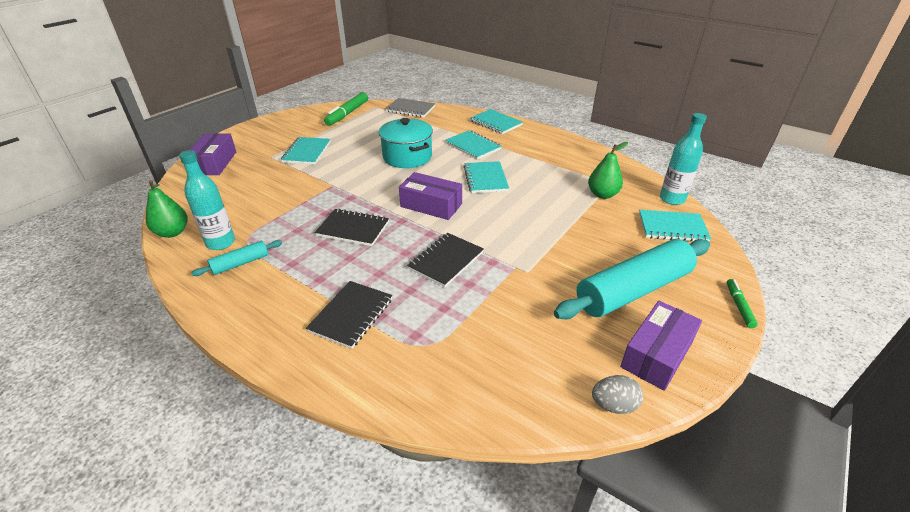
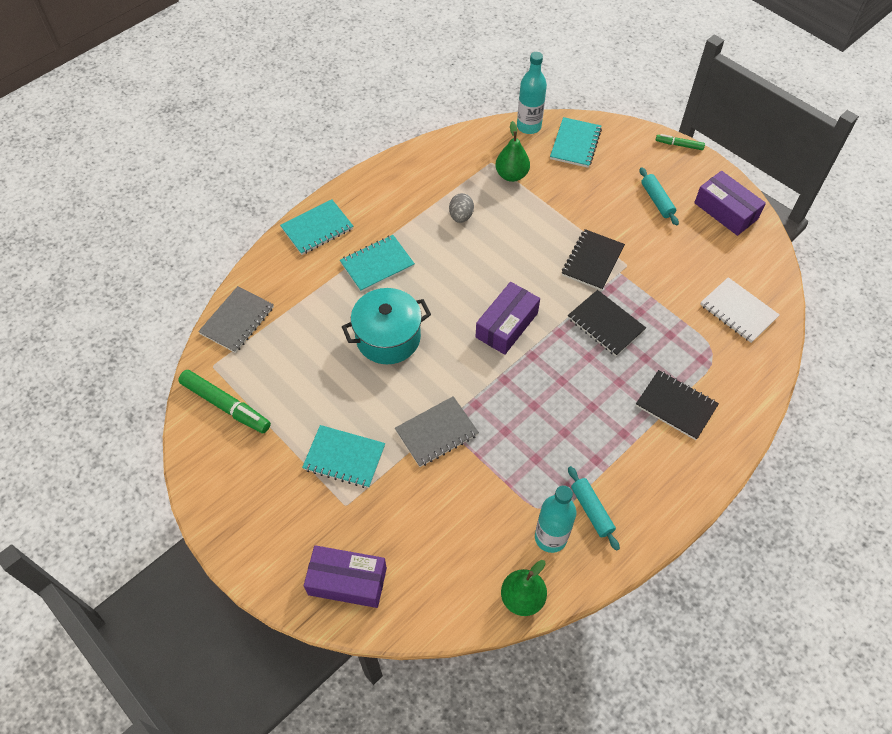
camera: 80 degrees left, 20 degrees up
black notebook [315,208,389,246] -> black notebook moved to [562,229,625,291]
turquoise notebook [464,161,509,193] -> none
turquoise rolling pin [554,239,710,319] -> turquoise rolling pin [640,167,679,226], size x0.46
grey egg [592,375,643,414] -> grey egg moved to [449,193,474,223]
none -> grey notebook [395,396,479,467]
none -> white notebook [700,277,780,343]

